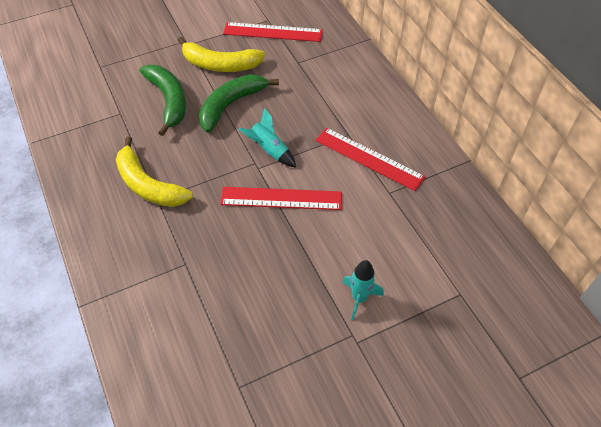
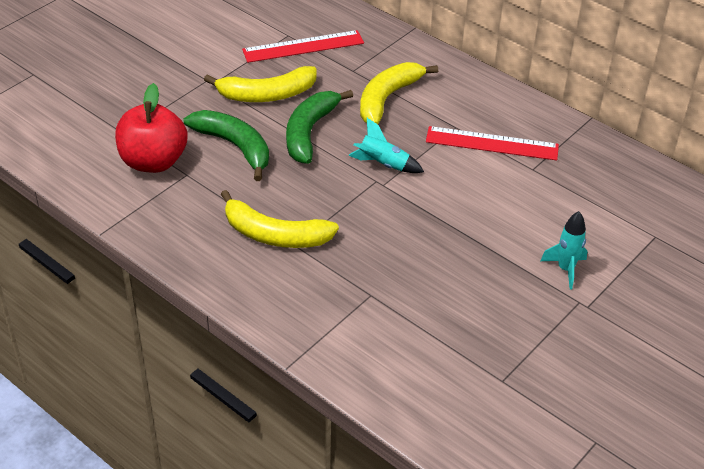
camera: 25 degrees left, 10 degrees down
red ruler [220,187,342,210] -> none
none -> red apple [115,83,188,173]
none -> yellow banana [360,62,438,124]

